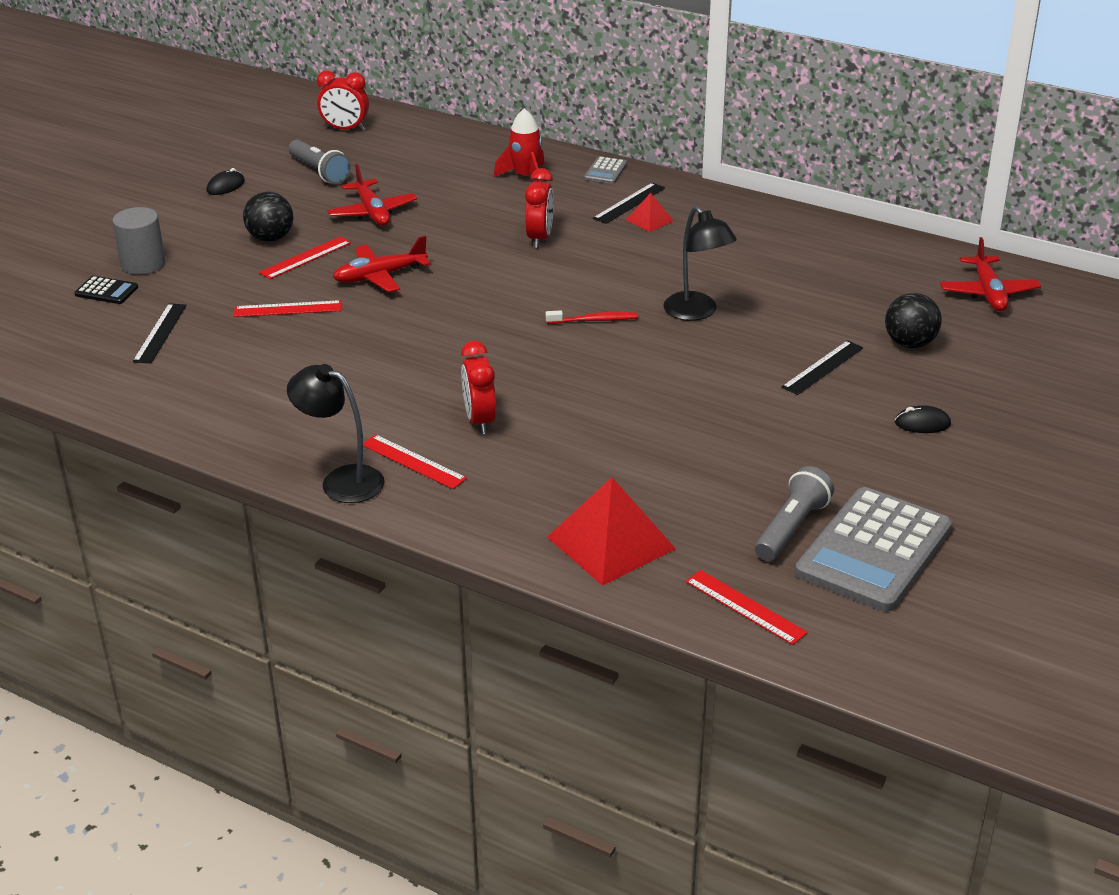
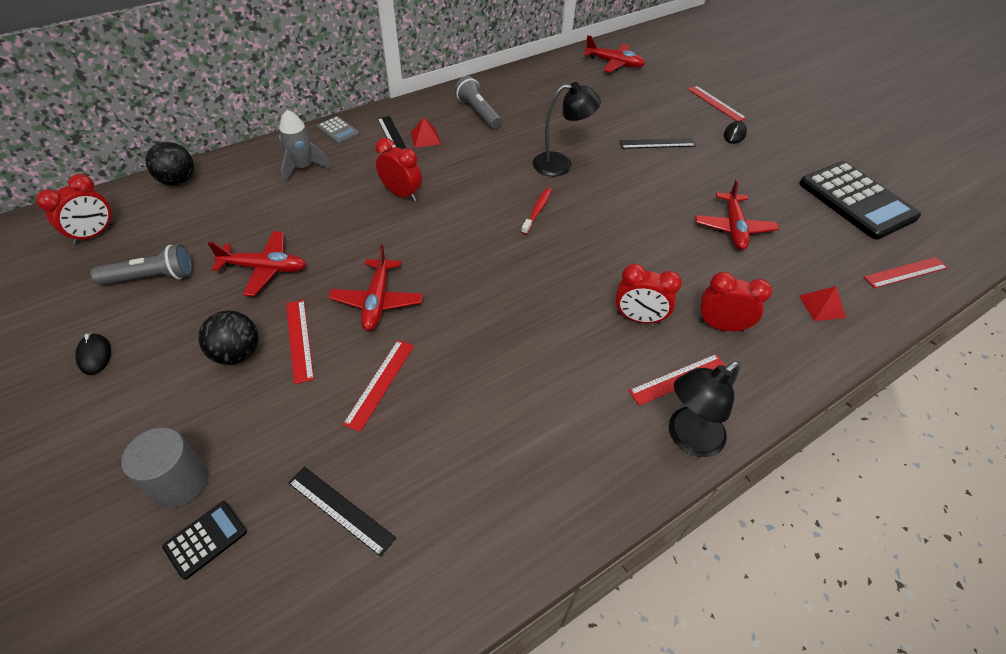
camera: 65 degrees left, 15 degrees up
red rocket [494,108,545,182] -> grey rocket [279,110,332,183]
red pyramid [547,477,676,586] -> red pyramid [799,286,846,321], size x0.49
grey flashlight [755,466,834,561] -> grey flashlight moved to [454,76,502,129]
black ruler [782,340,863,395] -> black ruler turned 75 degrees counterclockwise [619,138,696,149]
grey calculator [795,487,952,612] -> black calculator [799,161,921,240]
black ball [885,293,942,348] -> black ball moved to [146,142,194,186]
none -> red ruler [688,86,746,121]
none -> red plane [695,179,779,250]
none -> red clock [699,272,772,332]

